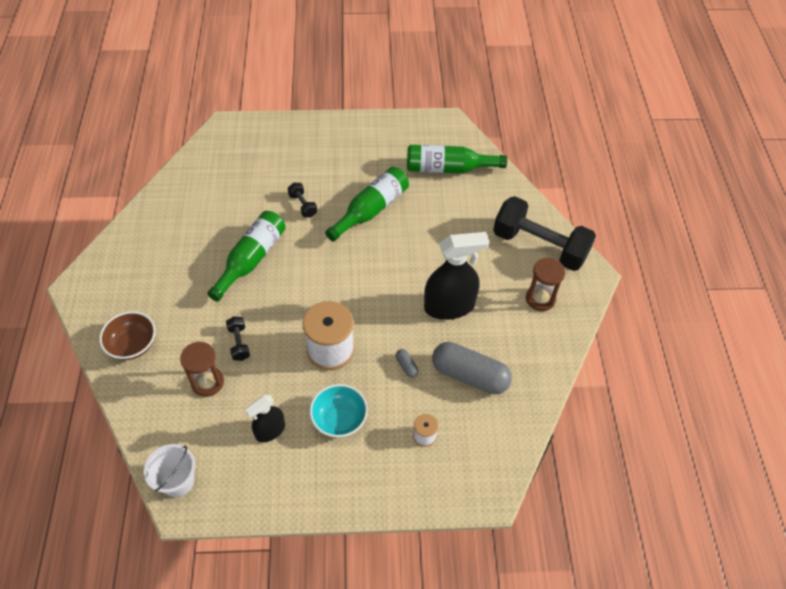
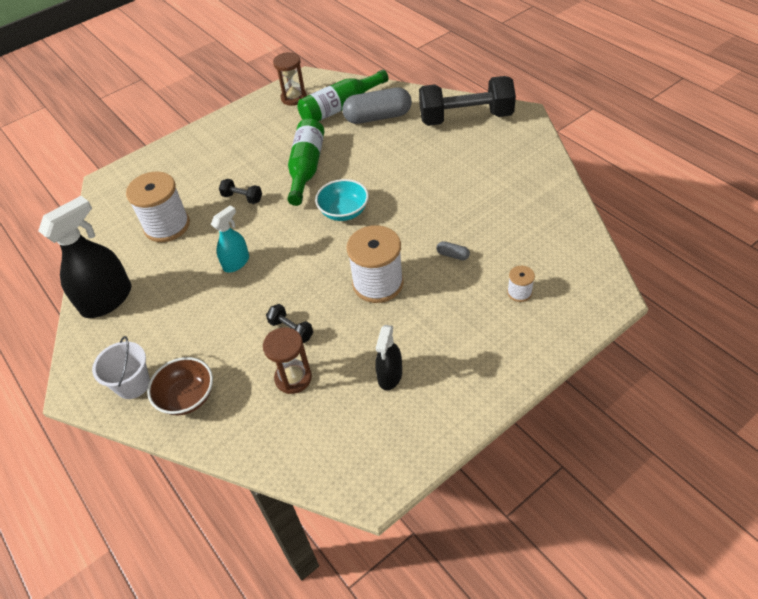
camera: 30 degrees left, 5 degrees down
white bucket [144,444,195,497] -> white bucket moved to [92,336,150,399]
green bottle [207,211,286,302] -> turquoise spray bottle [211,206,249,272]
turquoise bowl [310,384,368,438] -> turquoise bowl moved to [315,179,369,221]
black spray bottle [424,232,489,320] -> black spray bottle moved to [38,196,132,318]
grey capsule [432,342,512,394] -> grey capsule moved to [342,87,412,124]
brown hourglass [526,258,566,311] -> brown hourglass moved to [273,52,307,106]
none -> white spool [126,172,190,242]

